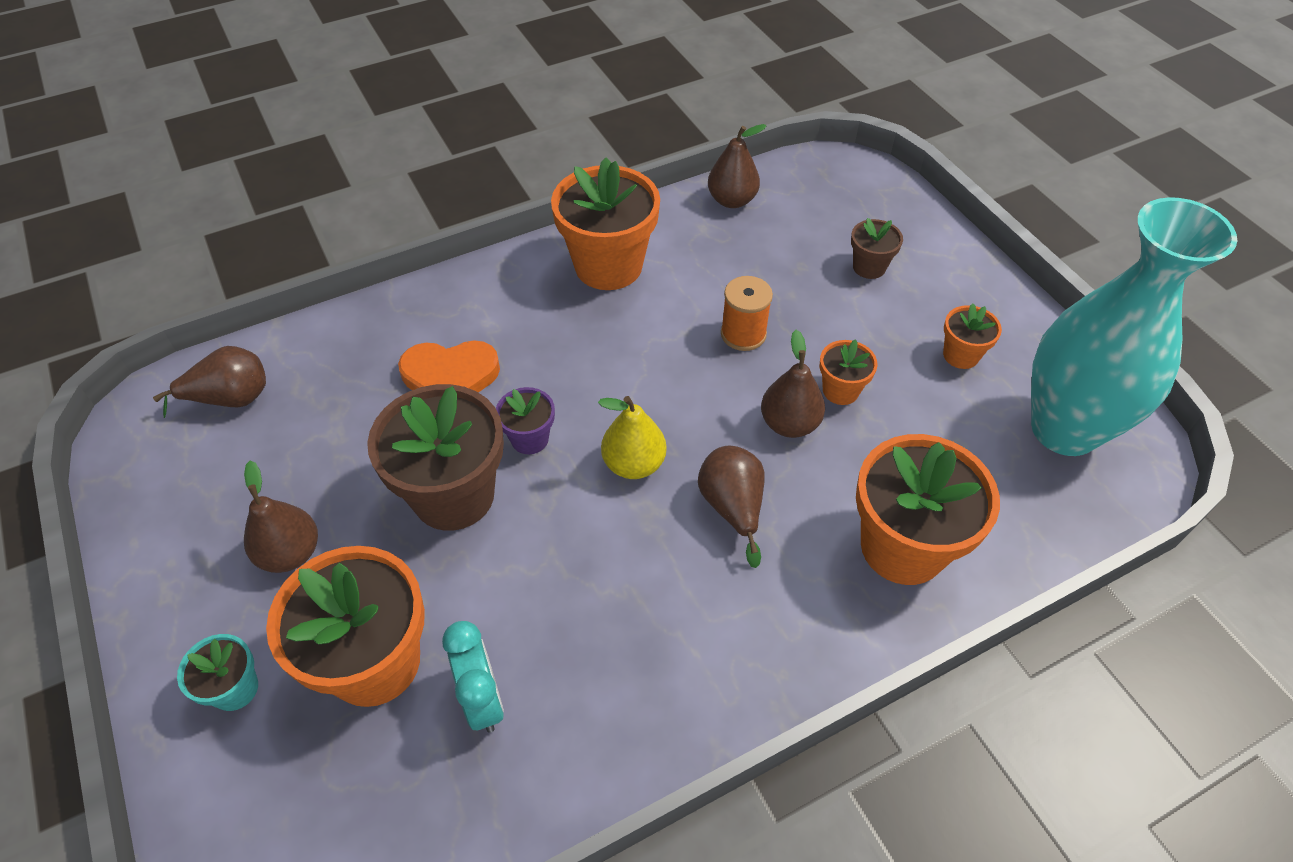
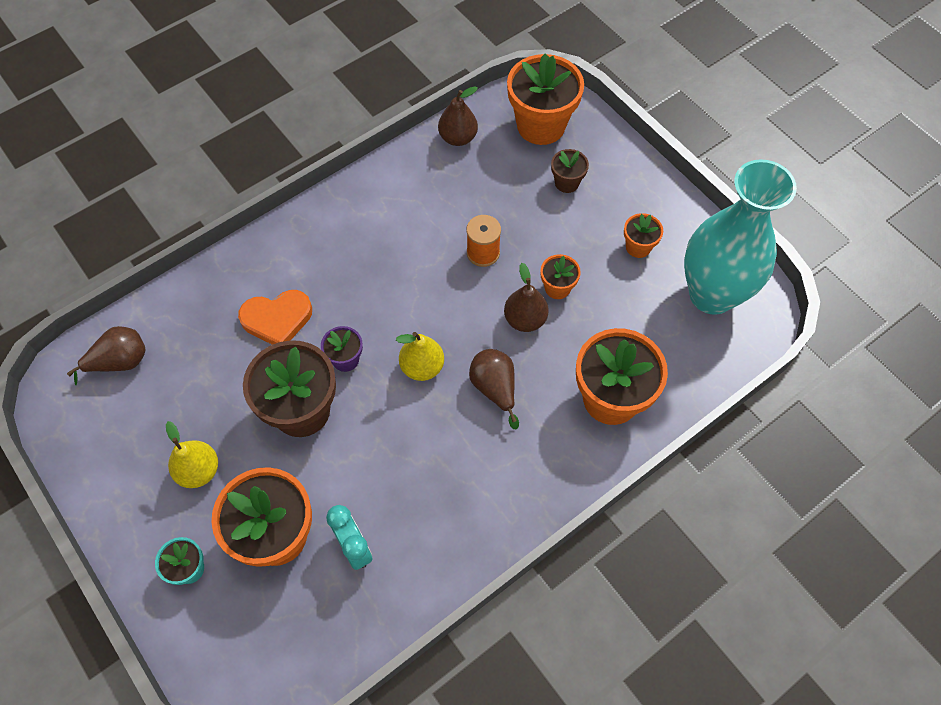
camera: 10 degrees left, 10 degrees up
brown pear [244,461,318,573] -> yellow pear [166,421,218,488]
orange flower pot [551,158,660,290] -> orange flower pot moved to [507,54,584,145]

